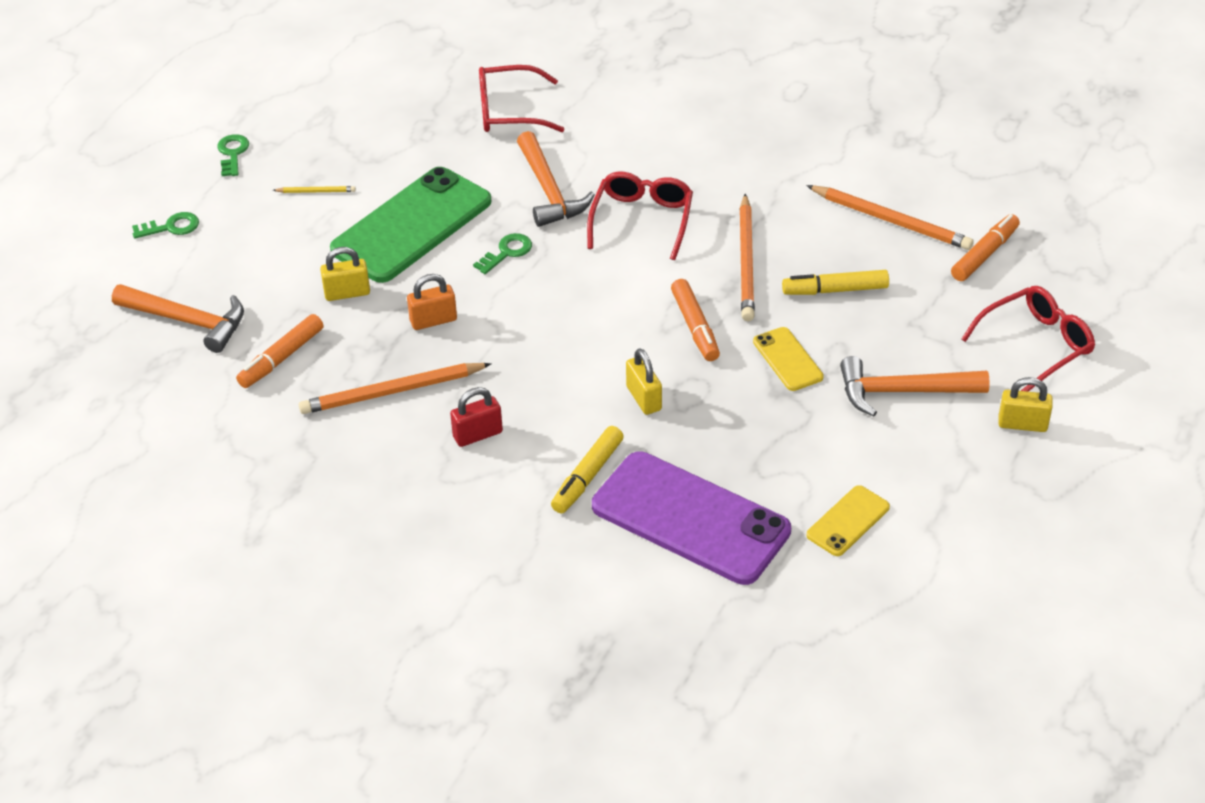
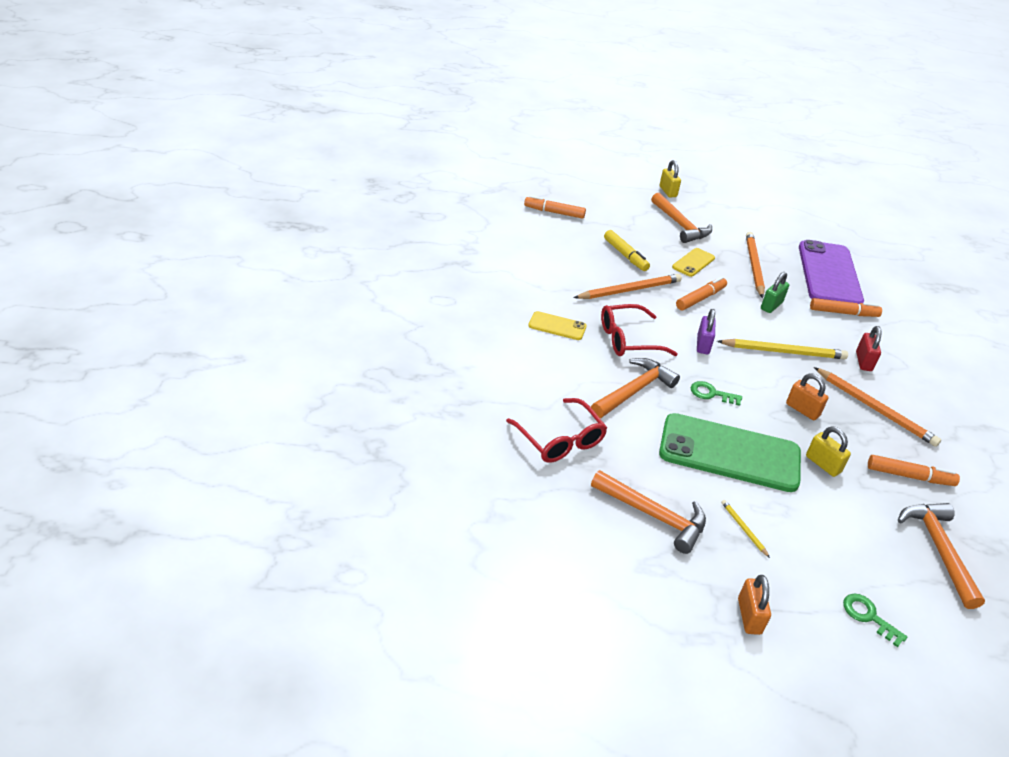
camera: 120 degrees left, 5 degrees down
green key [217,134,249,176] -> orange padlock [738,575,771,635]
red padlock [450,387,503,447] -> red padlock turned 60 degrees clockwise [856,326,882,371]
yellow marker [551,426,624,513] -> orange marker [810,298,882,317]
yellow padlock [626,348,662,415] -> green padlock [761,272,789,313]
orange pencil [806,185,974,250] -> orange pencil moved to [746,232,765,298]
yellow phone [807,485,890,556] -> yellow phone moved to [528,311,587,340]
red glasses [961,286,1095,392] -> none
none -> orange hammer [591,470,706,554]
none -> purple padlock [697,309,716,354]
none -> yellow pencil [717,339,848,359]

